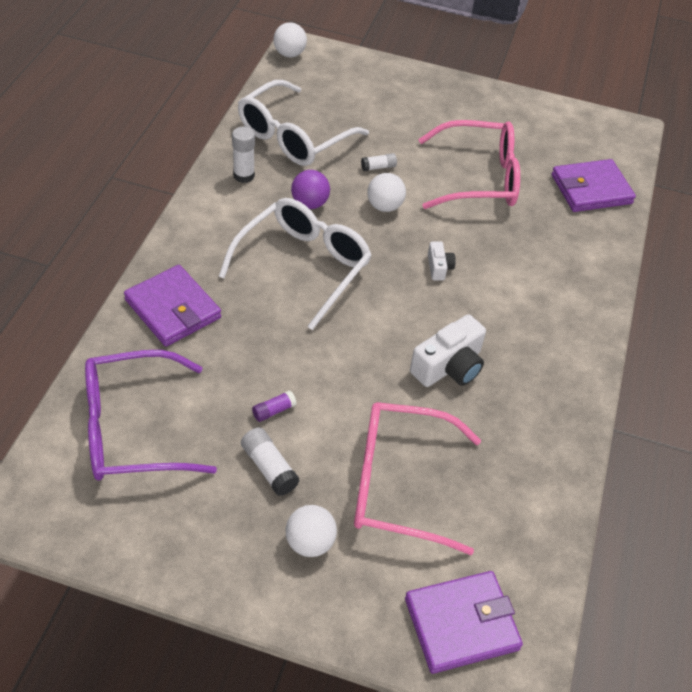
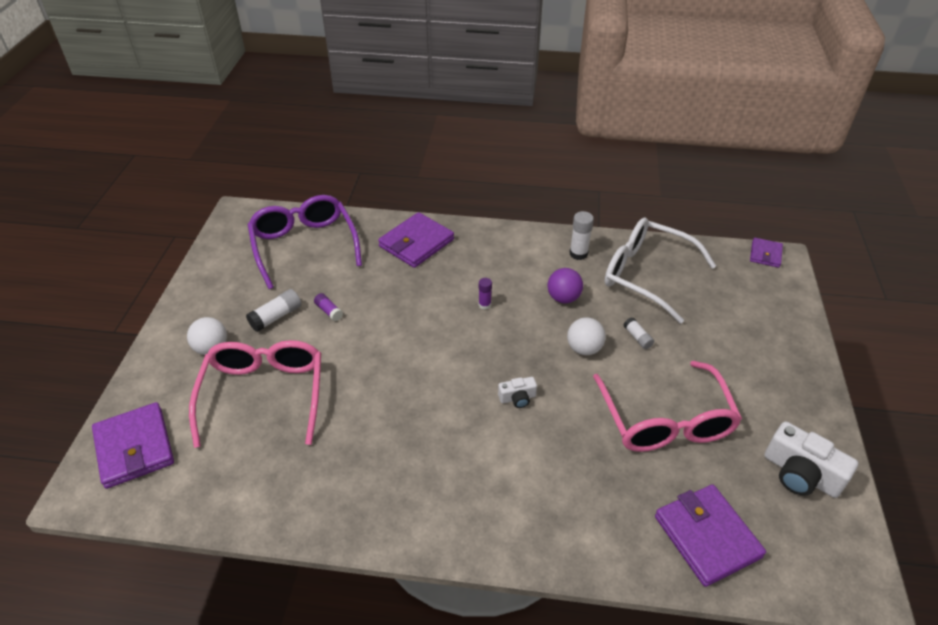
camera: 85 degrees right, 5 degrees down
white glasses [219,198,372,330] -> purple glue stick [479,278,492,310]
white ball [273,22,307,57] -> purple wallet [750,238,783,268]
white camera [410,314,486,387] -> white camera moved to [764,421,858,498]

